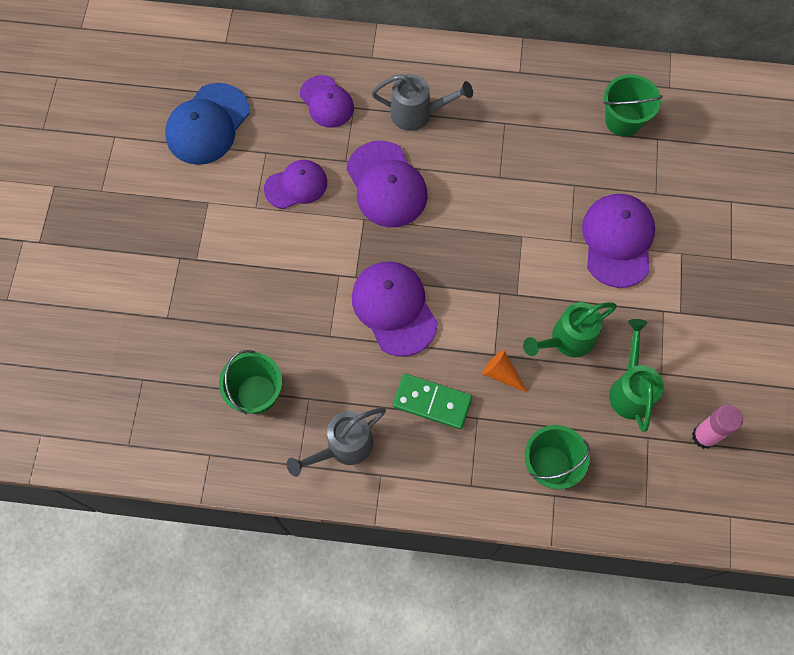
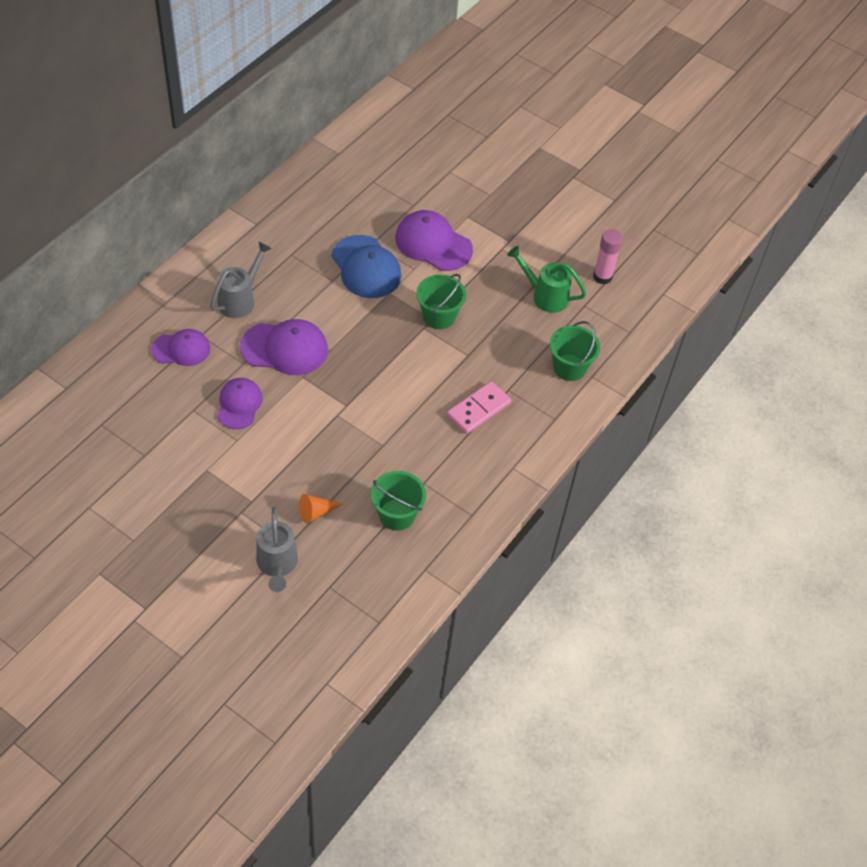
camera: 65 degrees left, 15 degrees down
blue cap [165,83,249,165] -> blue cap moved to [332,235,402,298]
grey watering can [287,408,386,477] -> grey watering can moved to [256,507,298,592]
purple cap [352,261,438,357] -> none
green domino [393,374,472,429] -> pink domino [447,381,511,434]
orange cone [482,350,527,392] -> orange cone moved to [299,494,342,523]
green watering can [523,302,617,357] -> none
green bucket [603,74,663,137] -> green bucket moved to [416,274,466,329]

